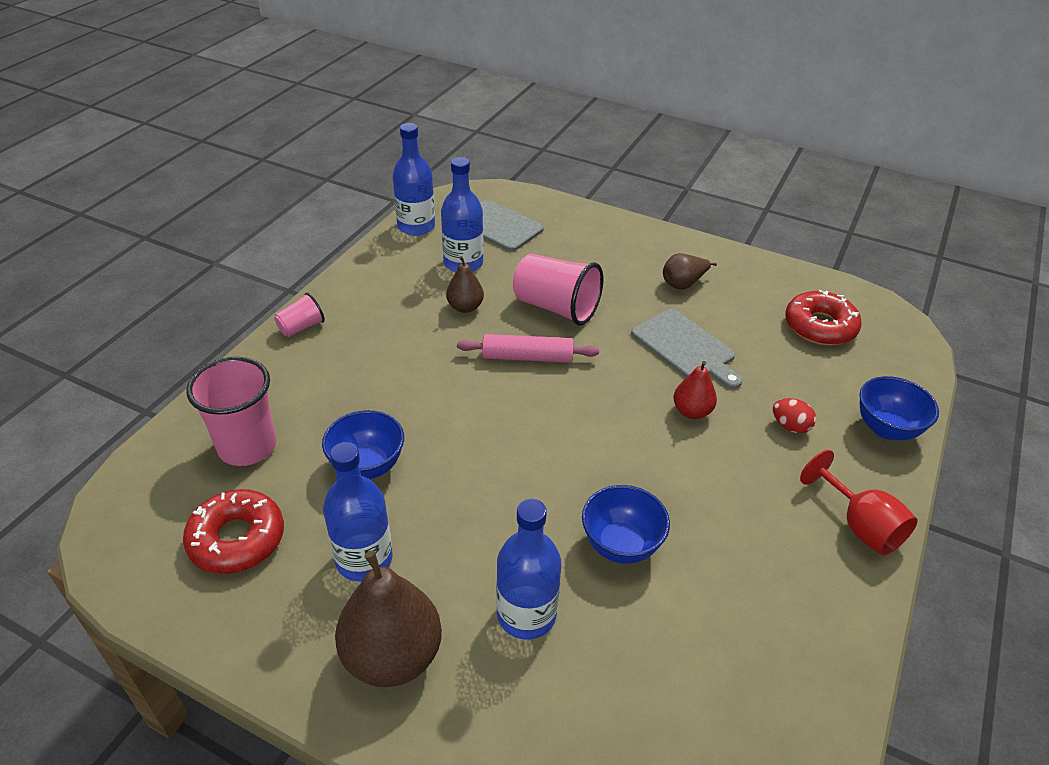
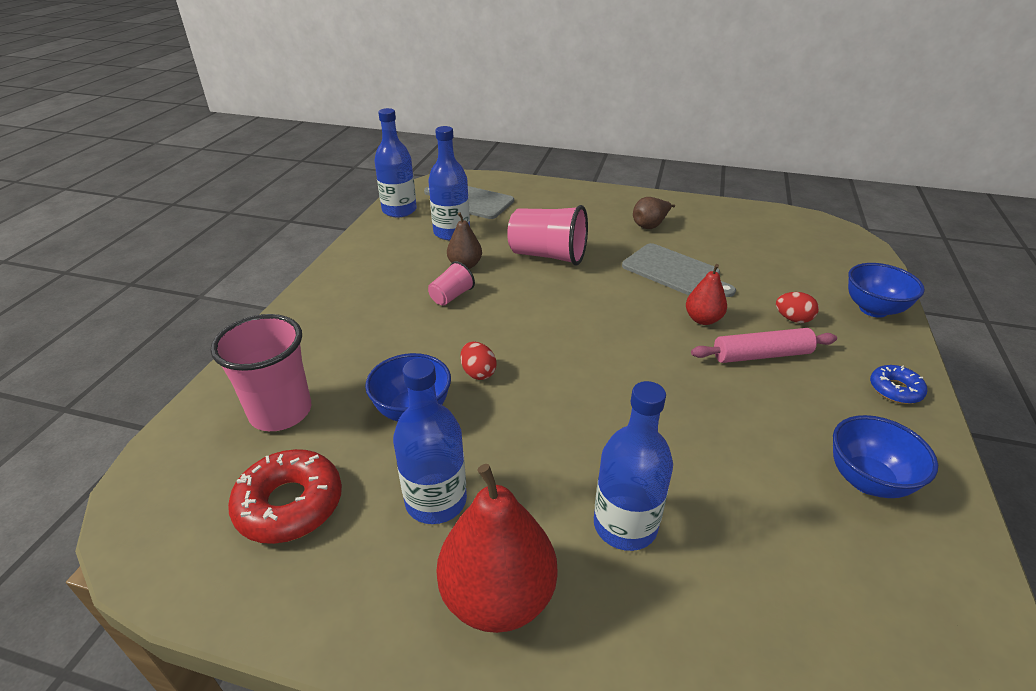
camera: 10 degrees left, 5 degrees down
pink cup [274,293,325,337] -> pink cup moved to [428,261,475,306]
brown pear [335,550,442,687] -> red pear [436,464,557,633]
pink rolling pin [457,334,599,363] -> pink rolling pin moved to [691,328,837,363]
blue bowl [582,485,670,564] -> blue bowl moved to [833,415,938,498]
red donut [785,290,862,345] -> none
red goblet [800,450,918,555] -> blue donut [870,365,927,404]
none -> red egg [460,342,496,380]

